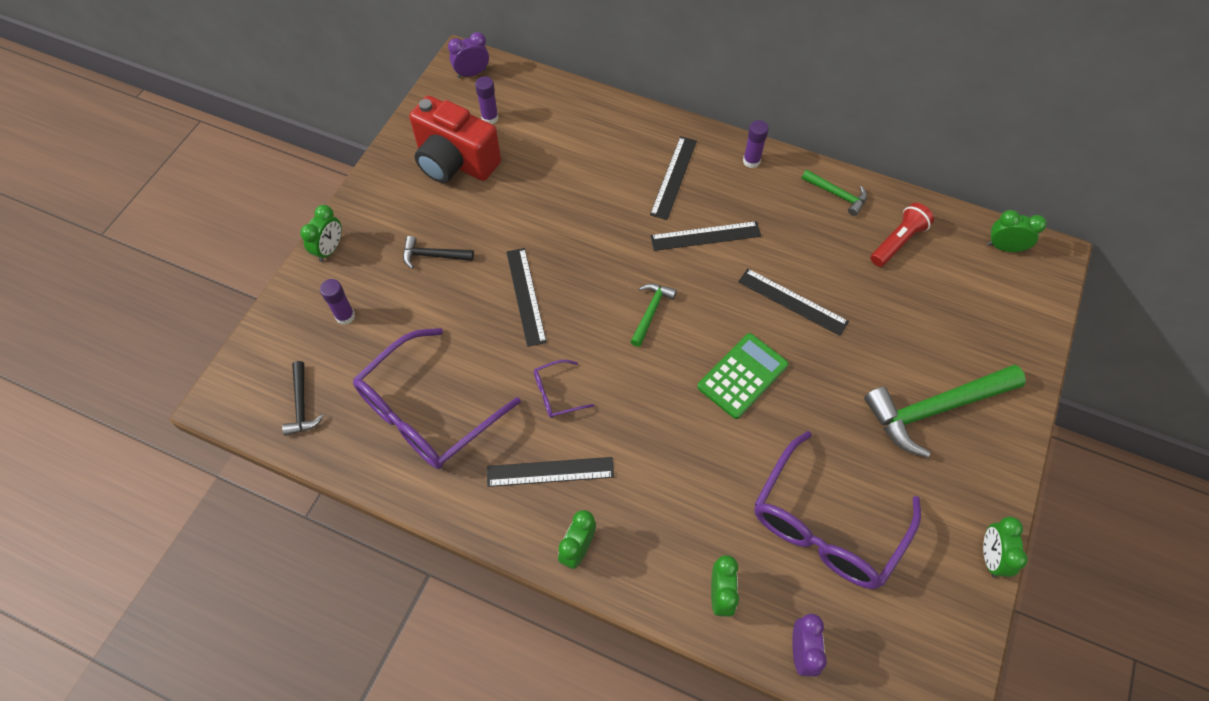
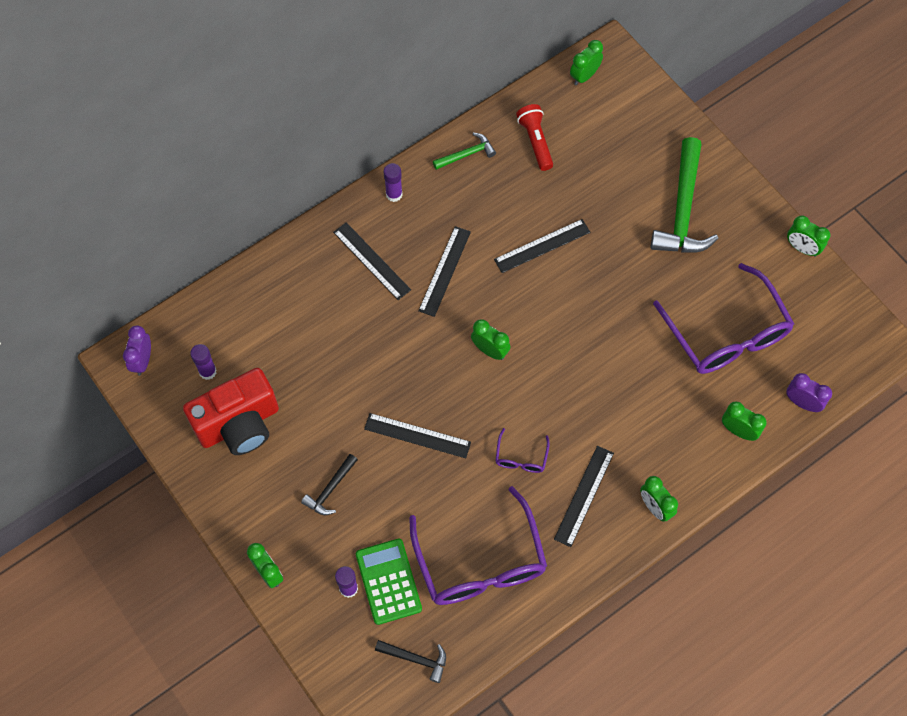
camera: 60 degrees left, 5 degrees up
green hammer [630,283,677,347] -> green clock [471,319,510,360]
green calculator [697,333,788,419] -> green calculator moved to [356,539,422,625]

